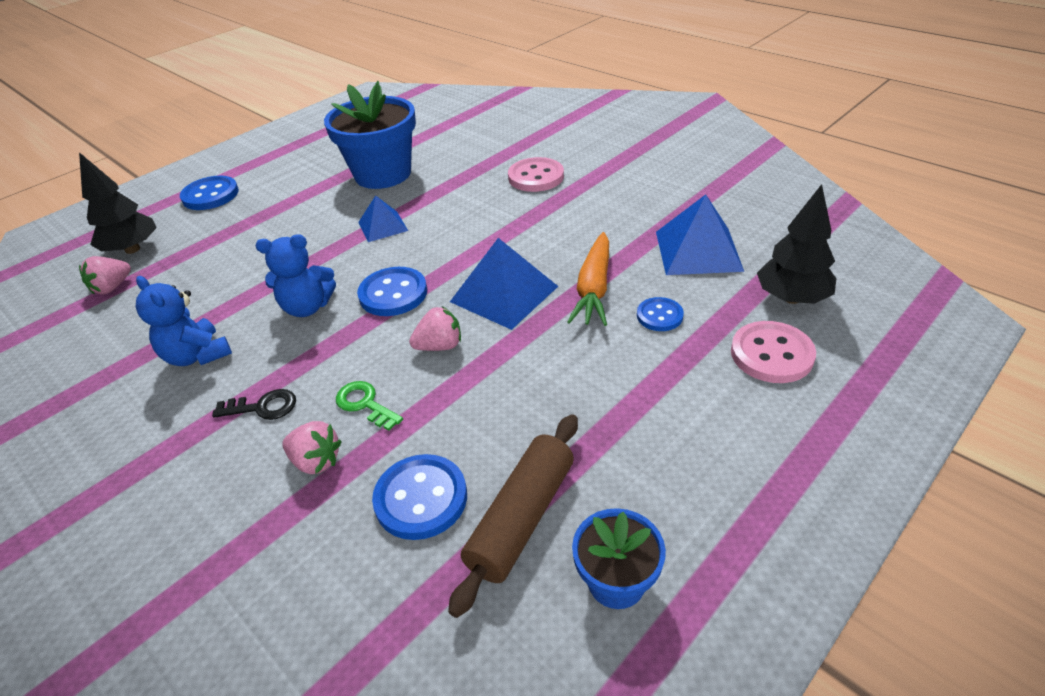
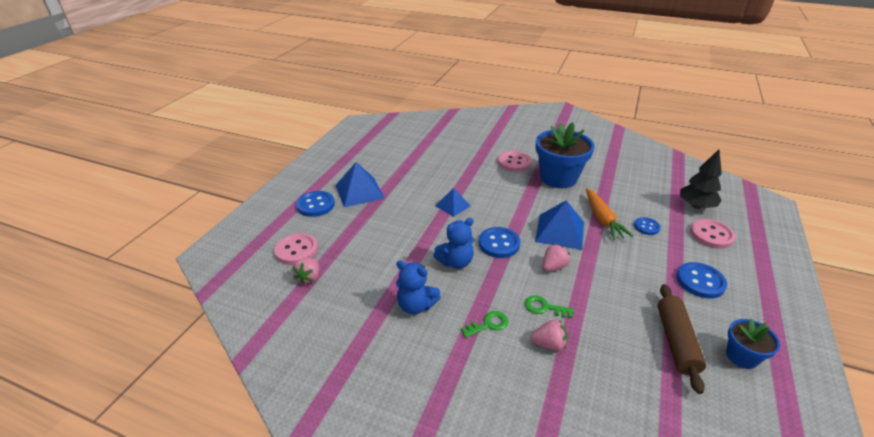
camera: 25 degrees left, 5 degrees down
black tree [79,152,157,254] -> pink button [274,233,318,265]
black key [212,389,296,420] -> green key [461,311,508,338]
blue flower pot [324,81,416,189] -> blue flower pot moved to [536,122,595,188]
blue button [372,454,467,540] -> blue button moved to [676,262,727,298]
blue pyramid [656,195,744,275] -> blue pyramid moved to [335,162,385,207]

